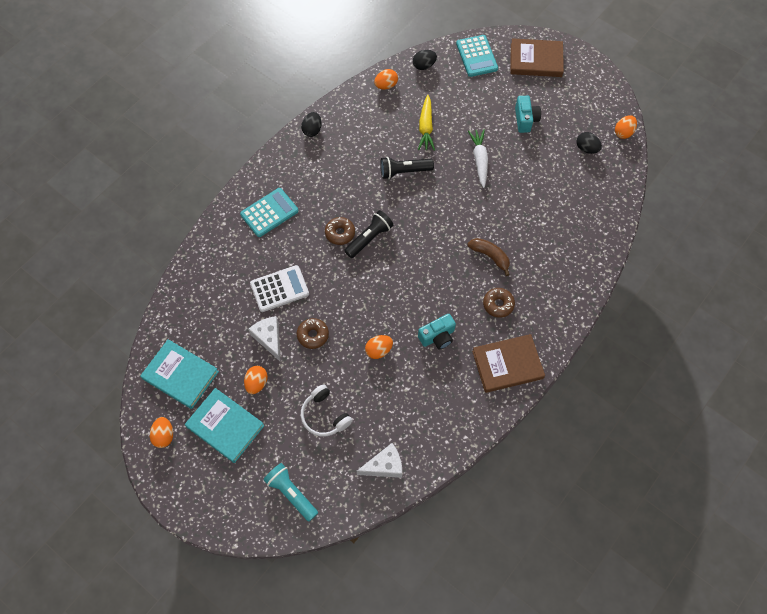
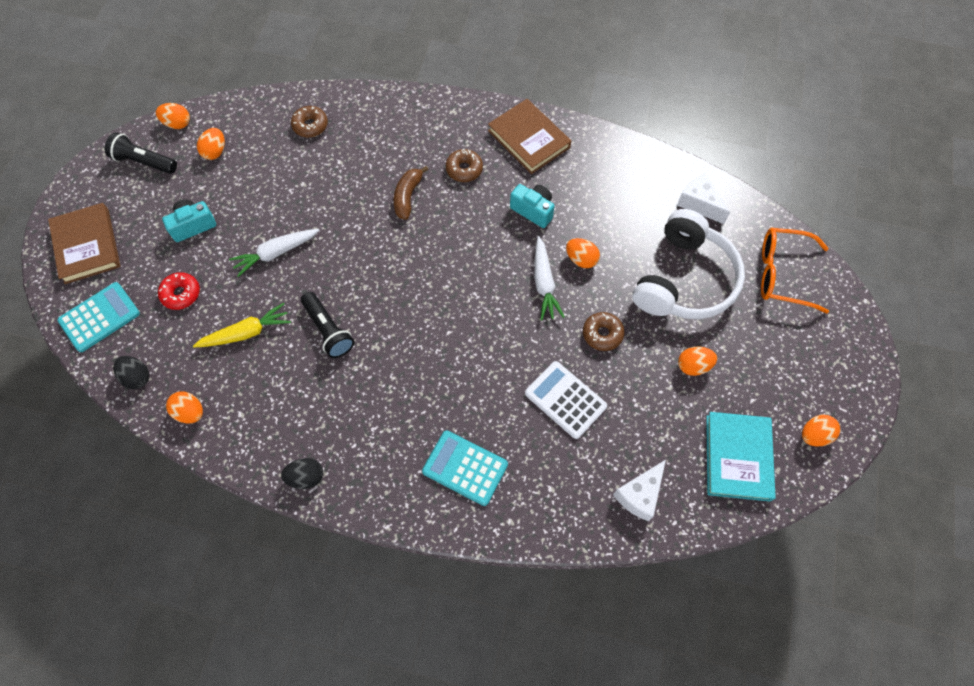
camera: 115 degrees left, 0 degrees up
turquoise book [185,388,265,463] -> none
white cheese [248,316,280,361] -> white cheese moved to [613,460,666,521]
turquoise flashlight [263,463,318,521] -> orange glasses [761,228,829,314]
white headphones [301,384,353,436] -> white headphones [632,209,745,319], size x1.86
brown donut [325,217,355,245] -> brown donut moved to [291,106,328,137]
black flashlight [344,210,394,258] -> black flashlight moved to [105,132,177,174]
black egg [577,132,602,154] -> orange egg [197,128,225,160]
none -> red donut [158,272,200,310]
none -> white carrot [534,236,565,320]

